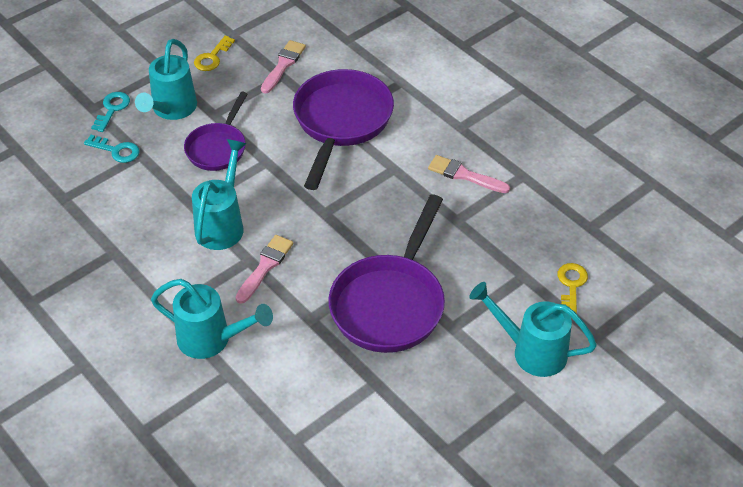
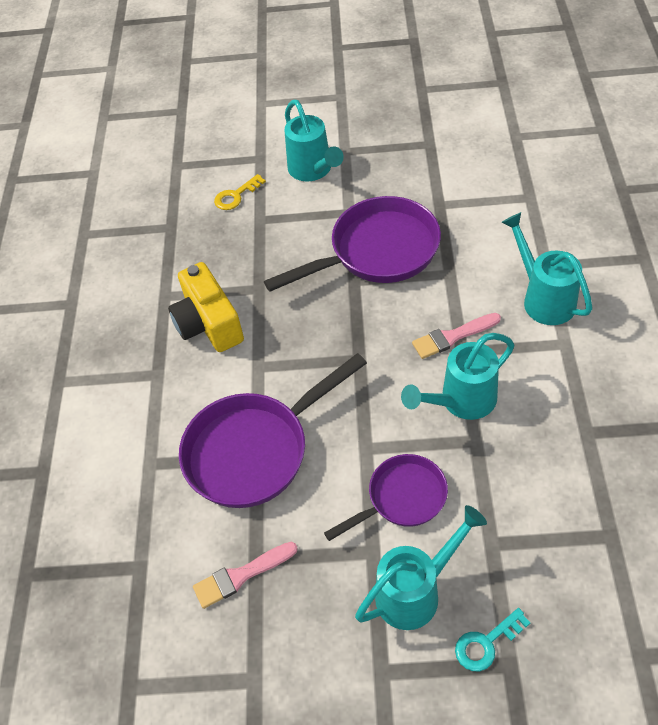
camera: 135 degrees left, 5 degrees up
turquoise key [84,135,140,163] -> none
yellow key [194,35,235,71] -> none
pink brush [428,155,510,193] -> yellow camera [168,262,244,352]

